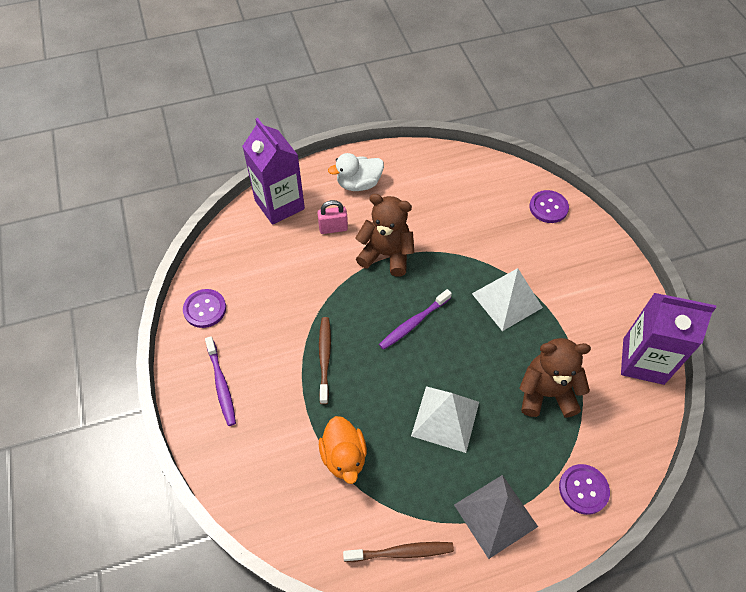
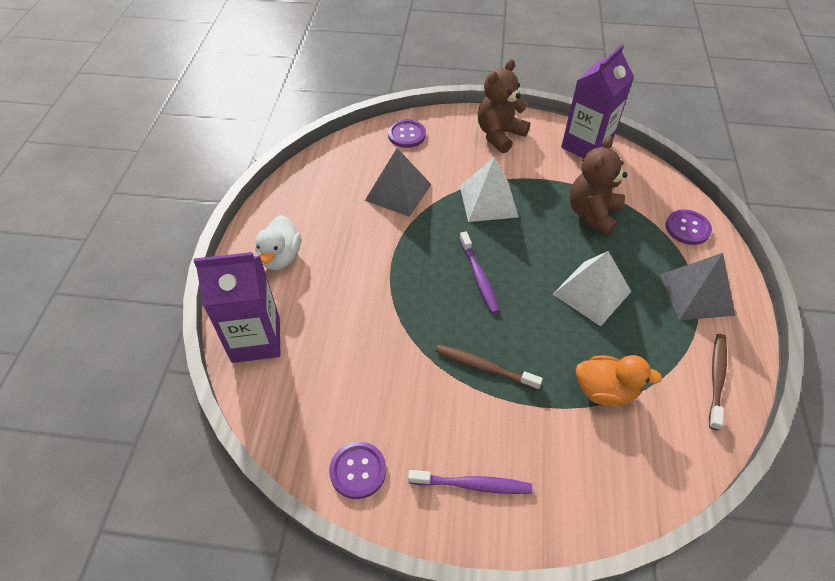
camera: 65 degrees left, 5 degrees down
pink padlock [317,200,348,234] -> none
brown teddy bear [355,194,414,277] -> brown teddy bear moved to [478,59,530,153]
none -> grey pyramid [365,148,432,217]

